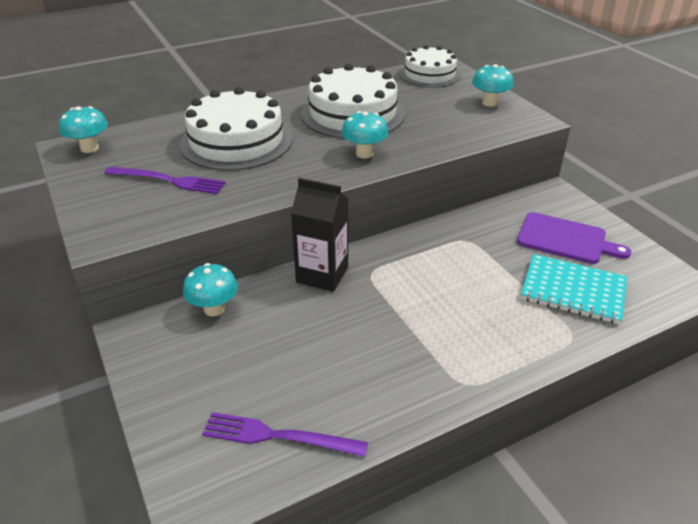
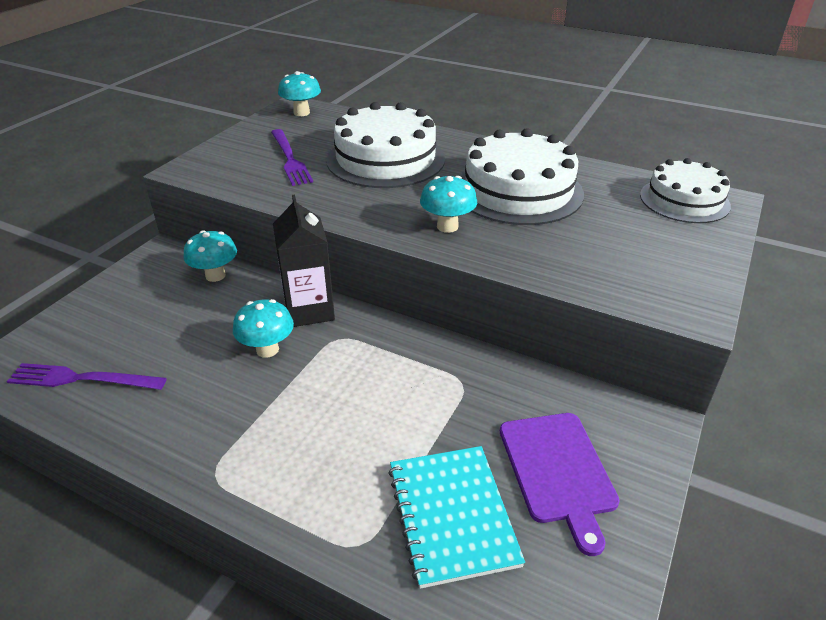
camera: 55 degrees right, 0 degrees up
purple fork [202,412,368,457] -> purple fork turned 60 degrees counterclockwise [7,363,167,390]
turquoise mushroom [472,64,514,107] -> turquoise mushroom moved to [233,299,294,358]

